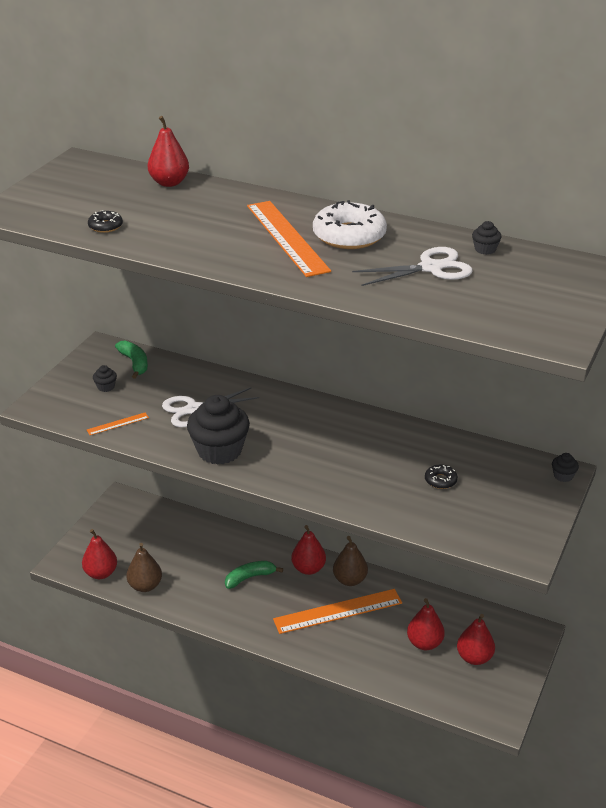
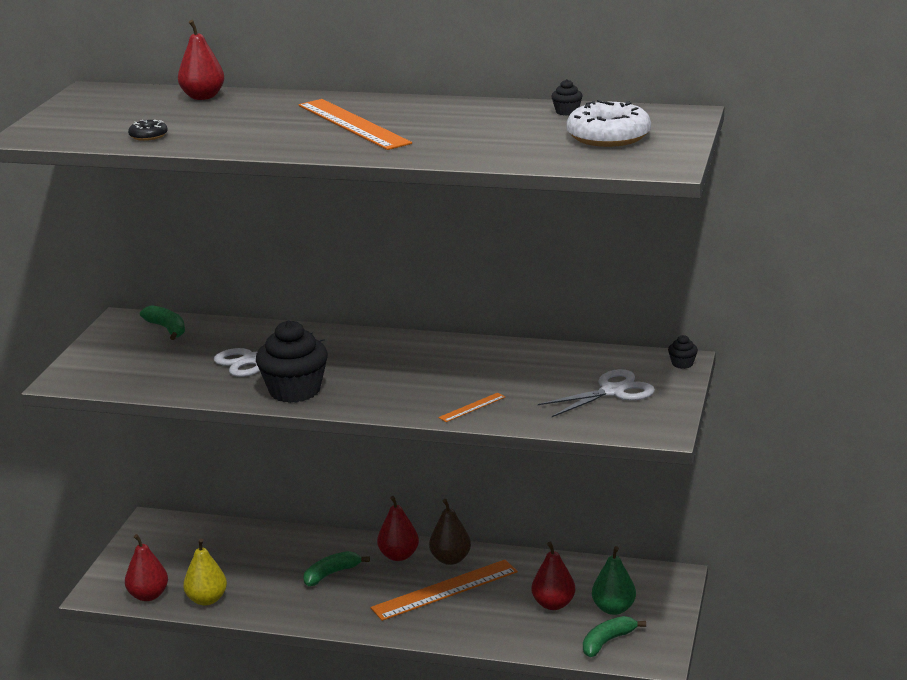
camera: 10 degrees left, 10 degrees down
orange ruler [87,412,149,435] -> orange ruler moved to [438,393,505,422]
black cupcake [93,365,117,392] -> none
brown pear [126,543,162,592] -> yellow pear [183,538,227,606]
white donut [313,200,387,249] -> white donut moved to [566,100,651,147]
white scissors [352,247,472,286] -> white scissors moved to [538,369,655,417]
black donut [425,465,458,489] -> none
red pear [457,614,495,665] -> green pear [592,546,636,615]
none -> green banana [583,616,646,657]

